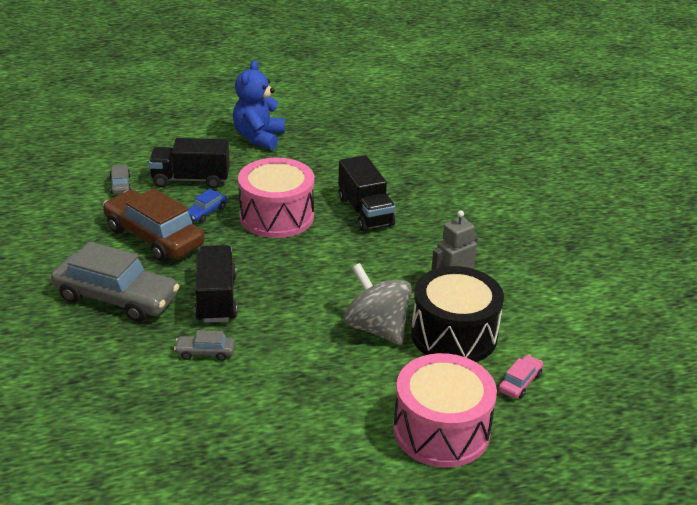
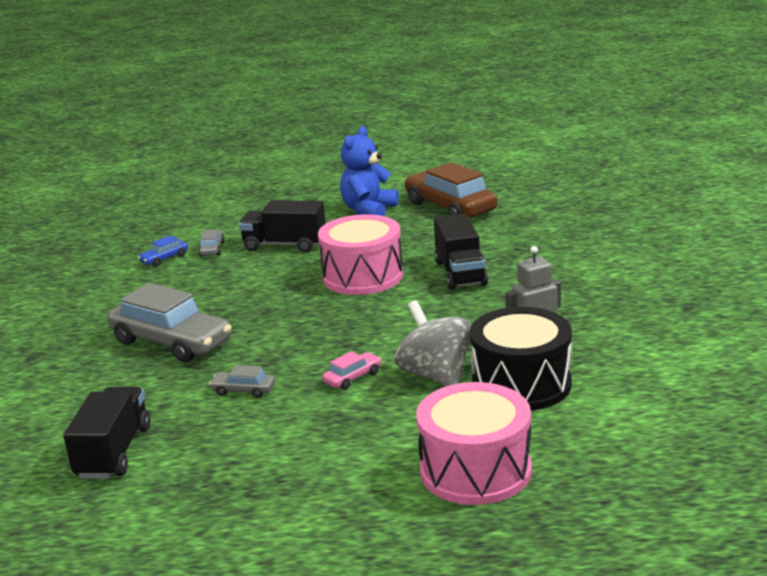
camera: 15 degrees right, 10 degrees down
brown car [103,188,205,262] -> brown car moved to [404,162,497,217]
blue car [188,189,227,223] -> blue car moved to [138,235,188,267]
black truck [195,245,237,323] -> black truck moved to [63,387,151,479]
pink car [499,355,544,399] -> pink car moved to [322,351,381,390]

